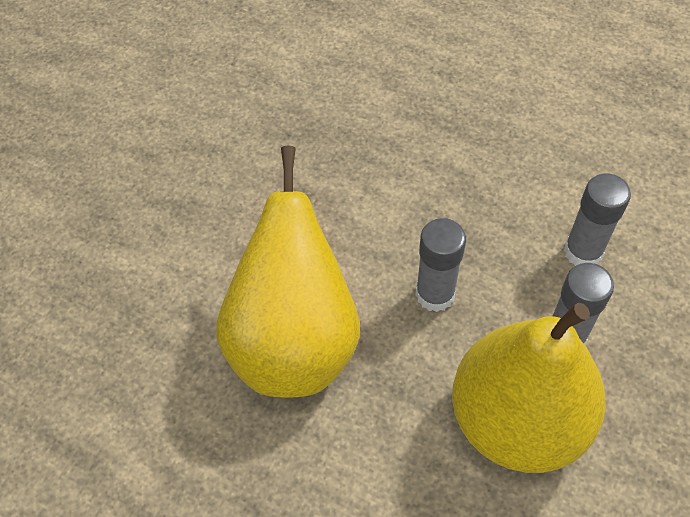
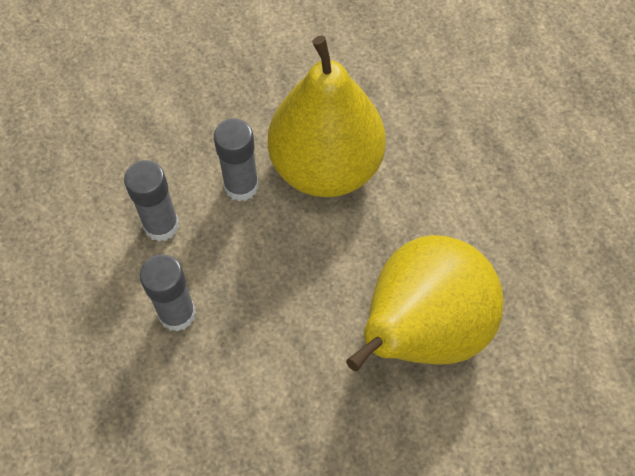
camera: 140 degrees left, 5 degrees up
grey glue stick [415,218,466,312] -> grey glue stick moved to [140,255,196,332]

